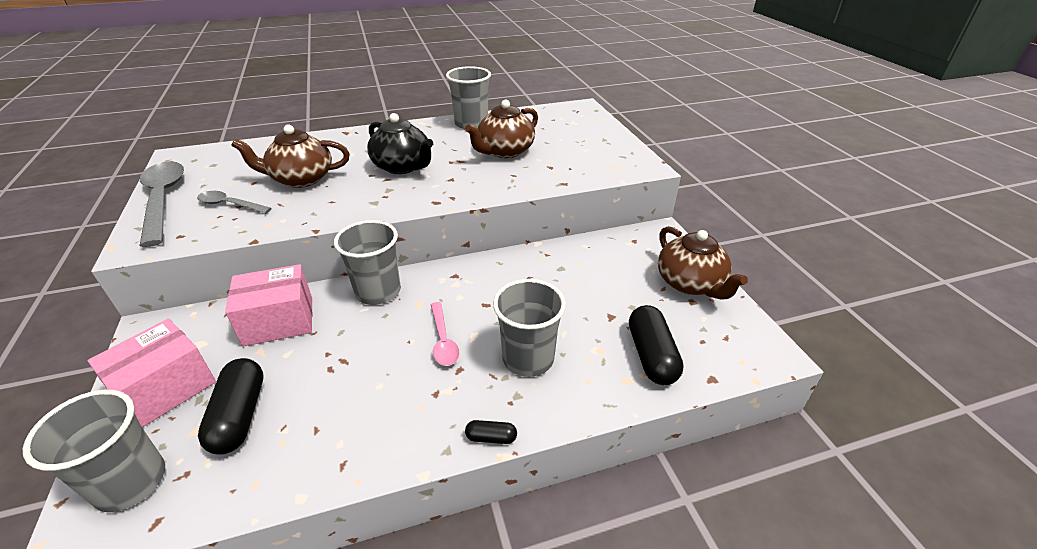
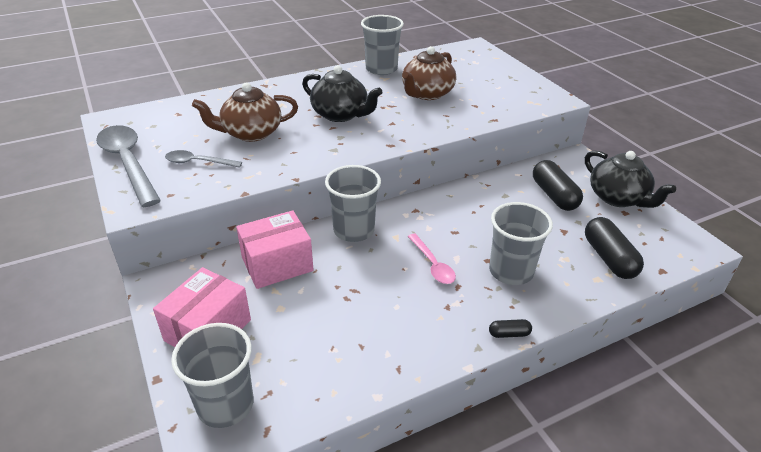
camera: 10 degrees left, 0 degrees up
black capsule [198,358,264,455] -> black capsule moved to [533,160,583,211]
brown teapot [658,226,748,300] -> black teapot [585,151,676,208]

